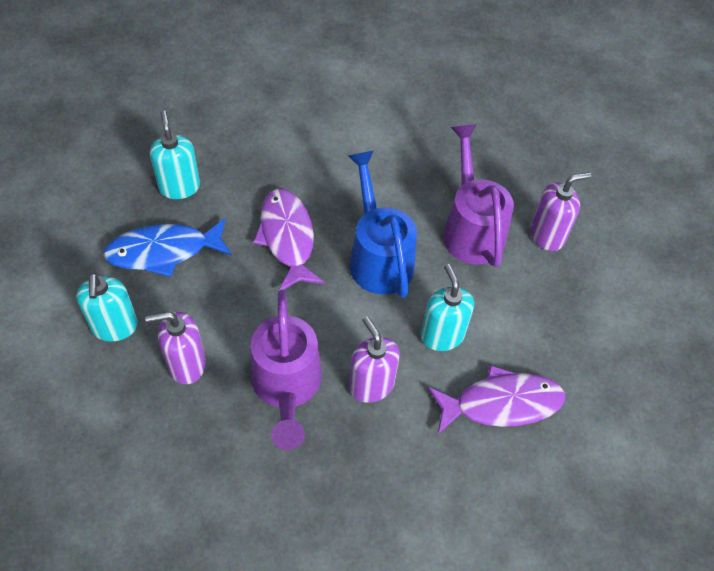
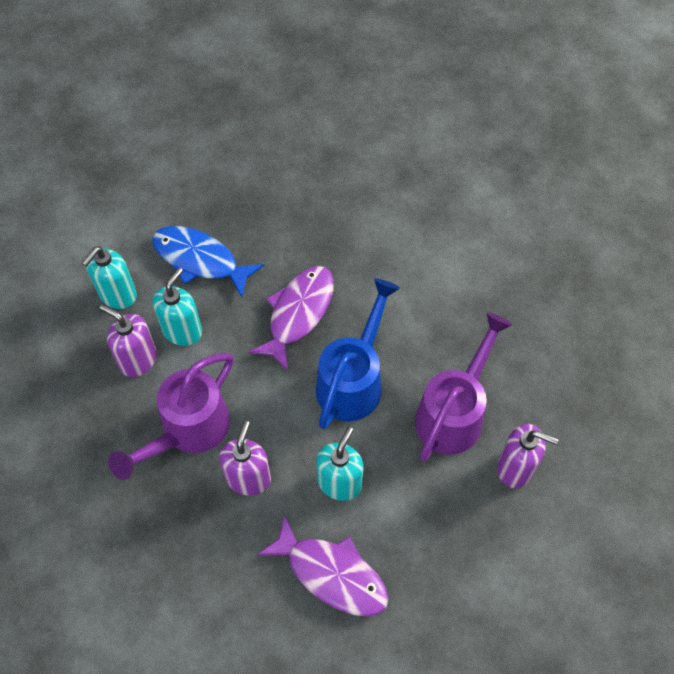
camera: 45 degrees right, 5 degrees up
turquoise soap dispenser [150,110,200,199] -> turquoise soap dispenser moved to [153,267,202,346]

